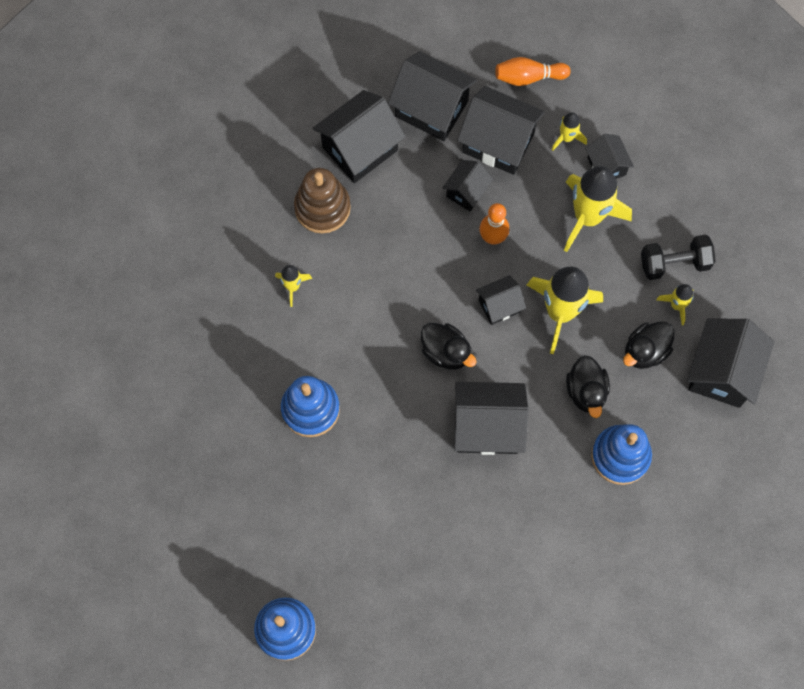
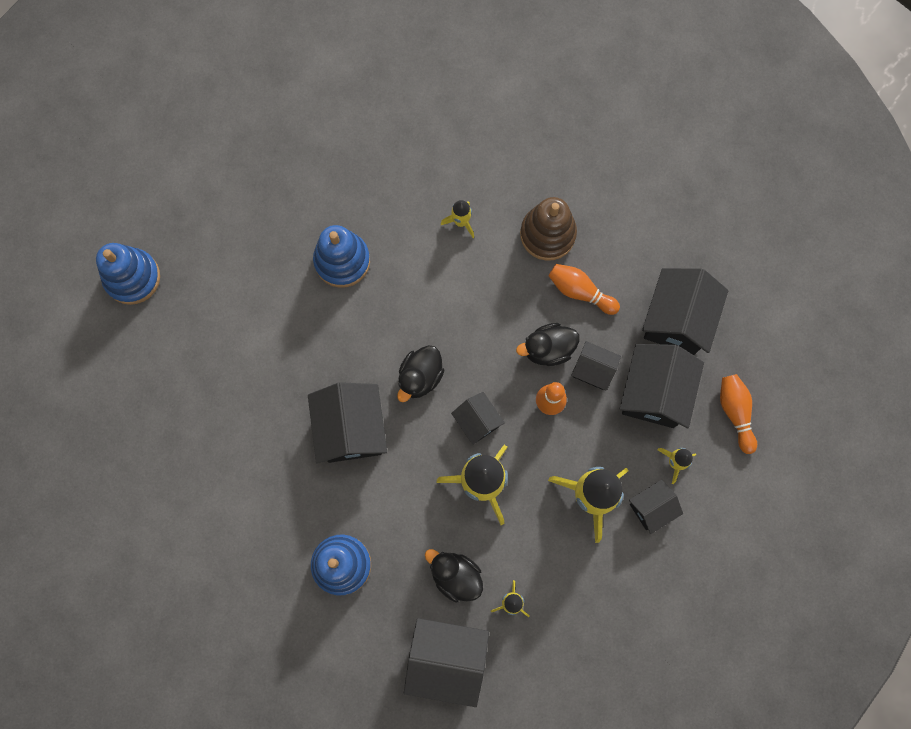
camera: 80 degrees right, 5 degrees up
black house [313,90,406,183] -> none
black duck [566,355,610,418] -> black duck moved to [516,323,579,366]
black dumbbell [641,234,716,280] -> none
none -> orange bowling pin [548,264,620,315]

